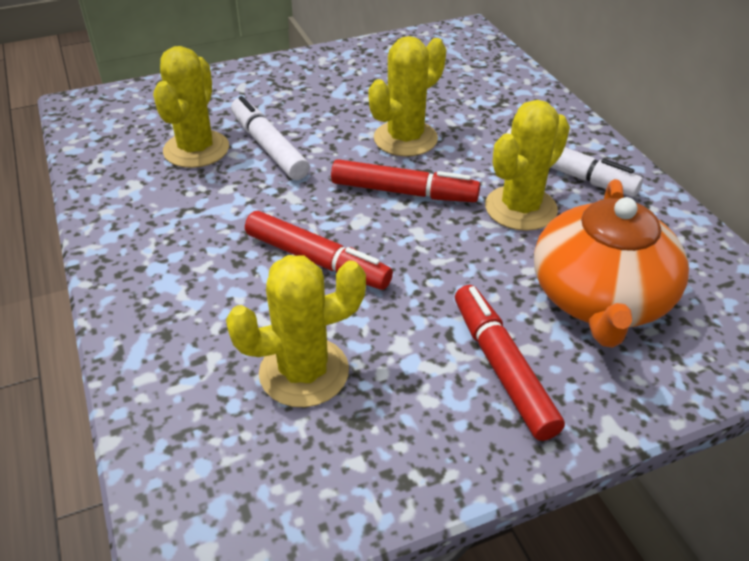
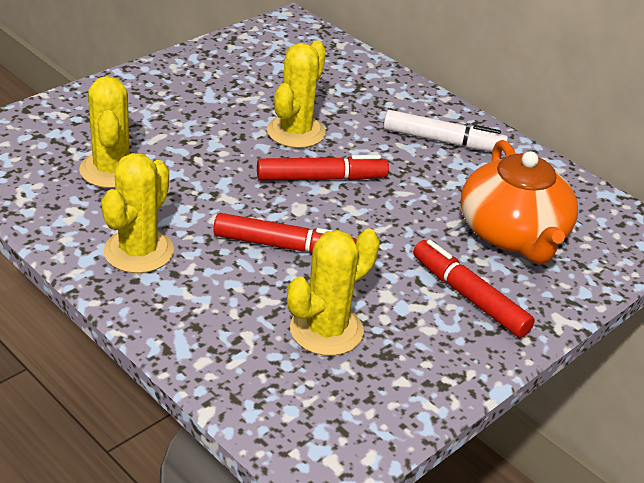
camera: 25 degrees left, 5 degrees down
white marker [231,96,310,180] -> none
yellow cactus [485,100,570,231] -> yellow cactus moved to [101,153,174,273]

